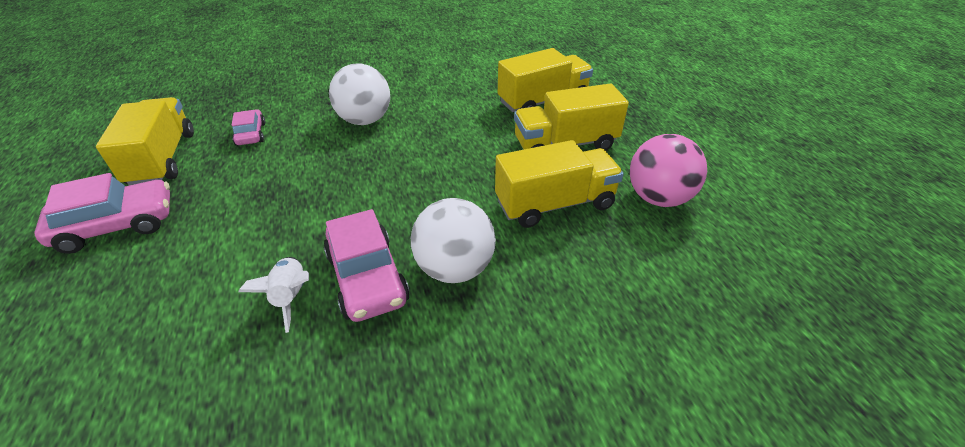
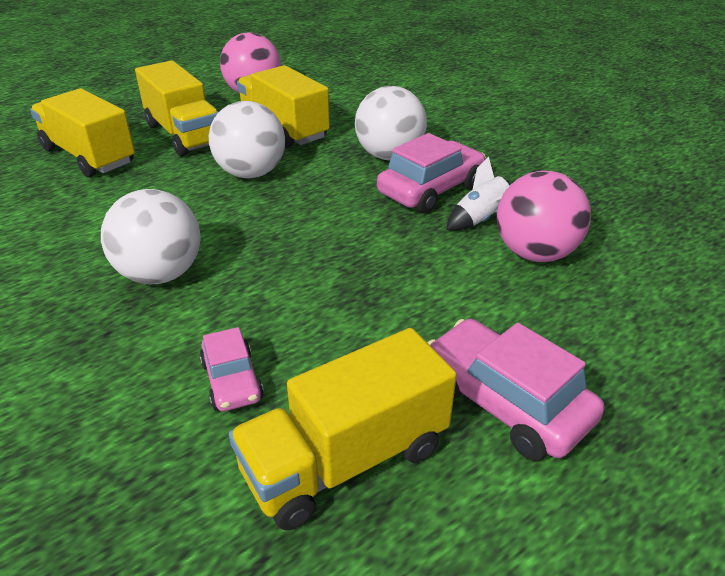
camera: 110 degrees left, 5 degrees down
pink car [232,109,265,146] -> pink car turned 75 degrees counterclockwise [199,327,264,412]
none -> white ball [209,101,285,178]
none -> pink ball [497,170,591,262]

